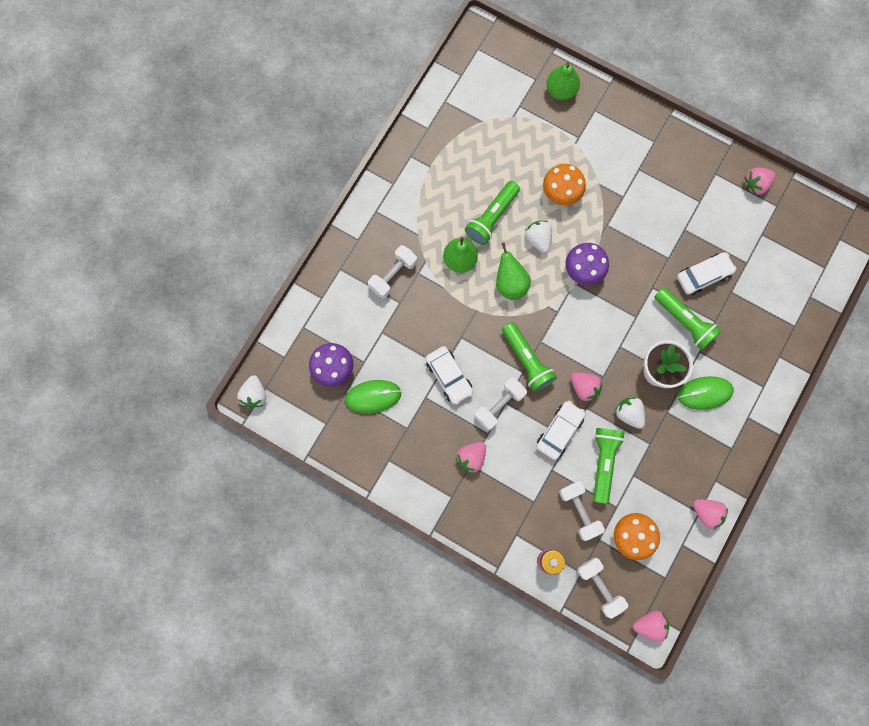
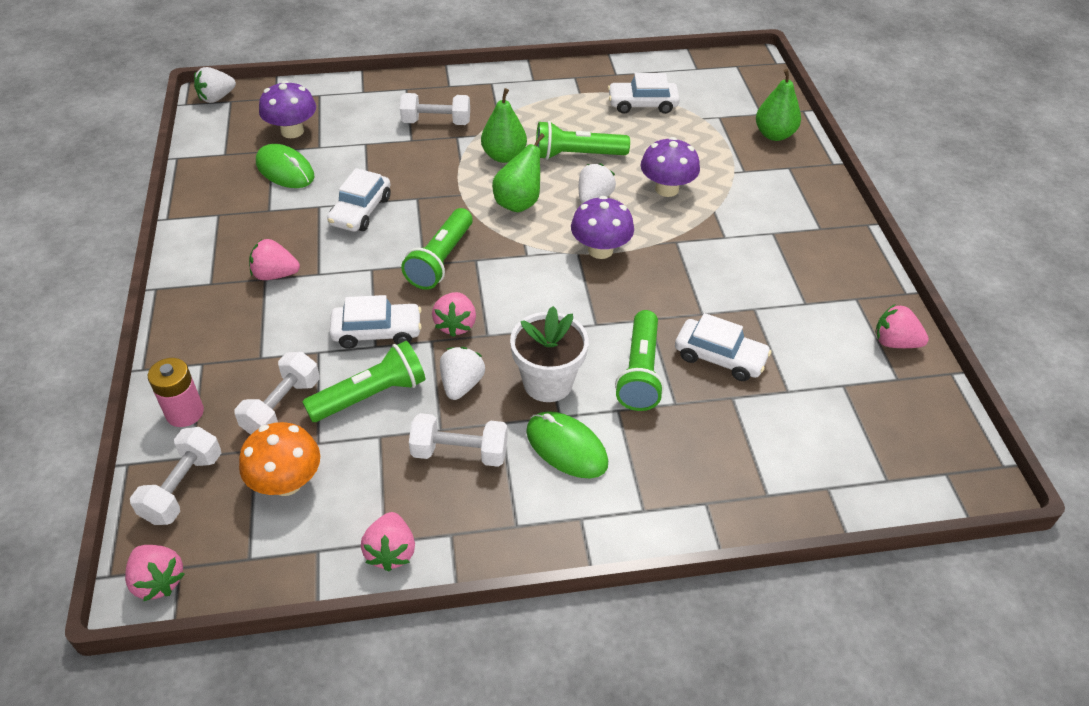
camera: 50 degrees right, 30 degrees down
white dumbbell [475,377,527,430] -> white dumbbell moved to [409,413,508,467]
orange mushroom [543,164,586,206] -> purple mushroom [641,137,700,197]
none -> white car [608,73,680,114]

